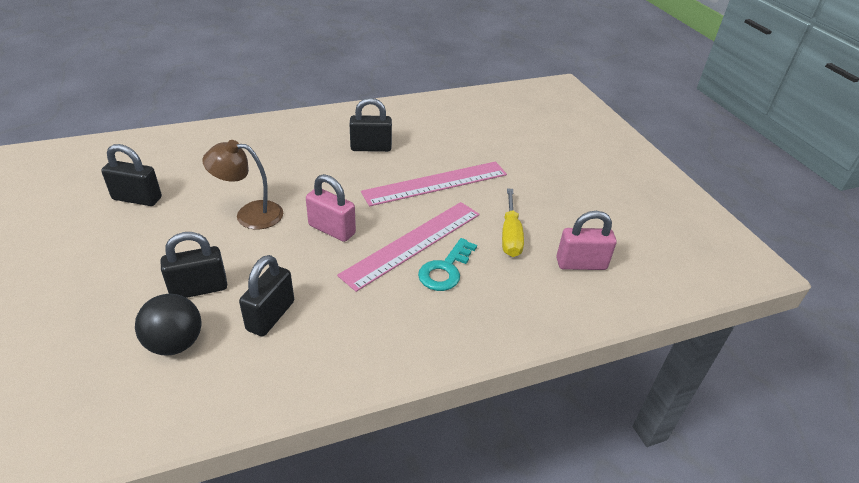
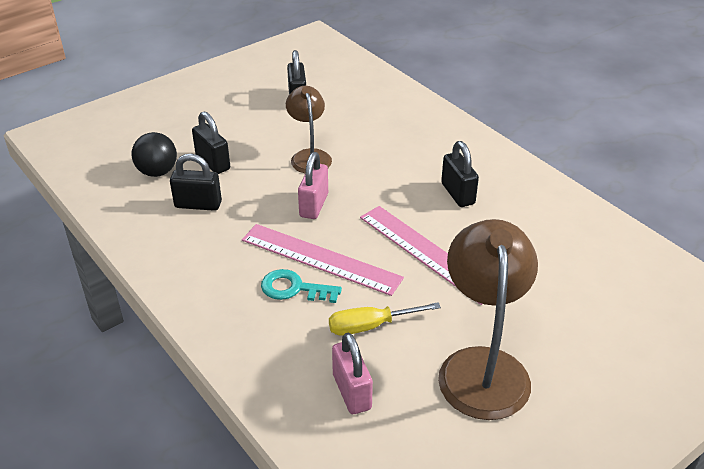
camera: 75 degrees right, 0 degrees up
none -> brown lamp [438,219,538,420]

